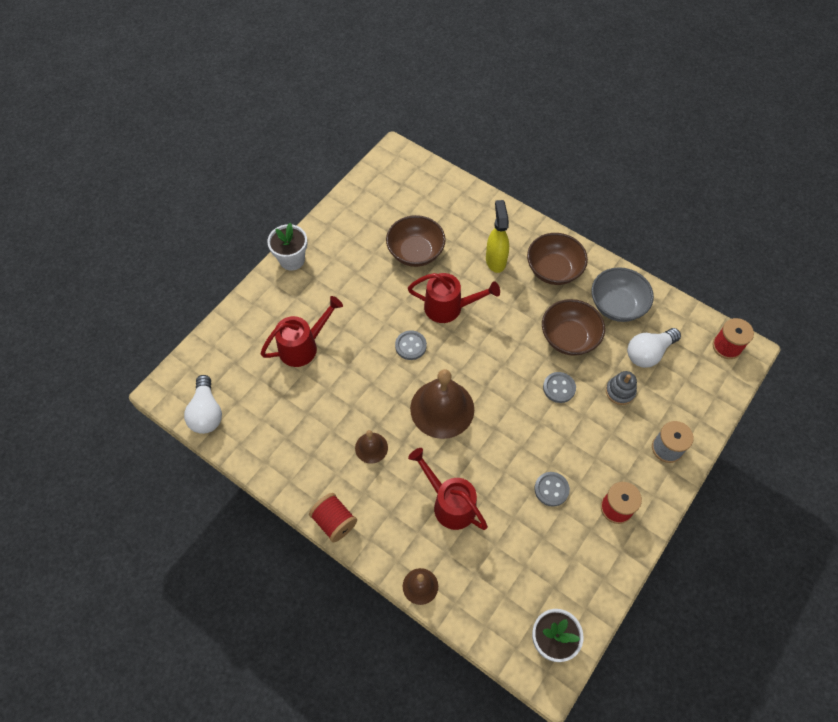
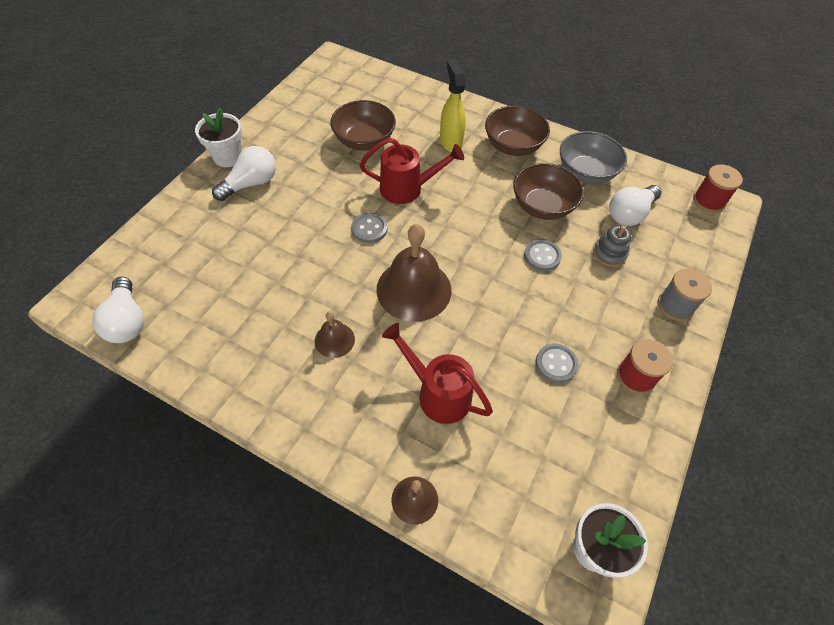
camera: 10 degrees left, 5 degrees down
red watering can [261,296,343,367] -> none
red spool [309,493,357,542] -> none
none -> white light bulb [212,146,276,201]

